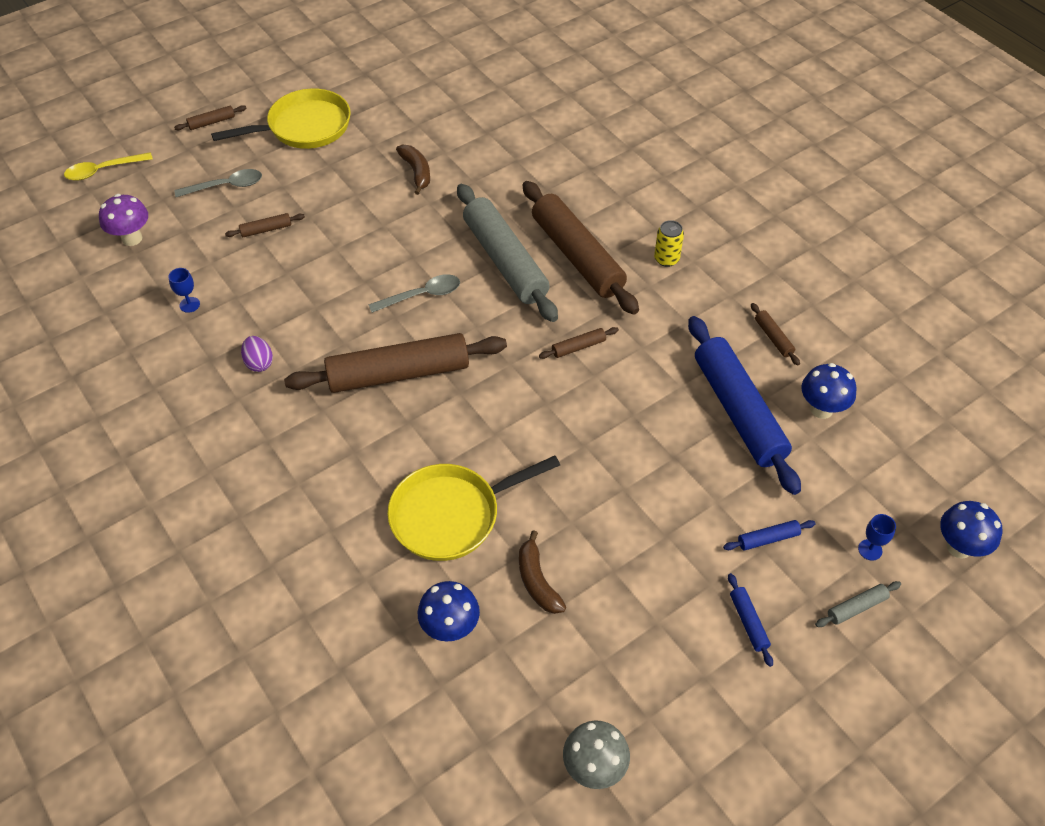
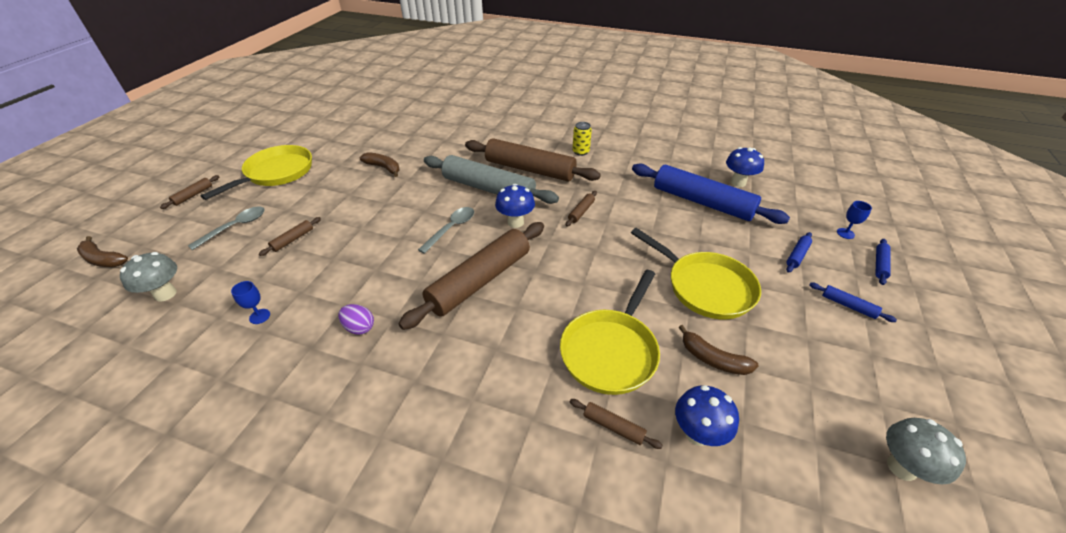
camera: 35 degrees left, 10 degrees down
yellow spoon [64,152,153,181] -> brown banana [77,236,128,267]
purple mushroom [99,194,148,246] -> grey mushroom [120,252,177,302]
brown rolling pin [751,303,800,366] -> brown rolling pin moved to [570,399,663,449]
grey rolling pin [815,581,901,627] -> blue rolling pin [875,239,891,285]
blue mushroom [940,501,1002,559] -> blue mushroom moved to [495,184,535,228]
none -> yellow pan [631,228,761,319]

